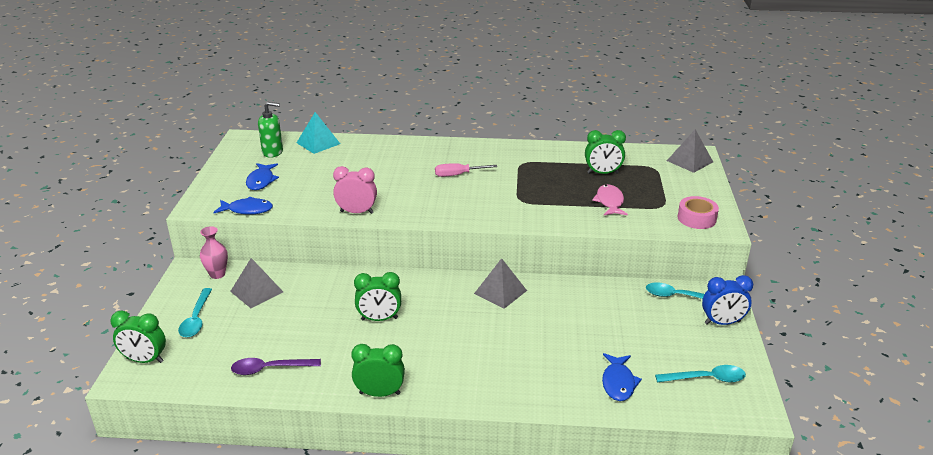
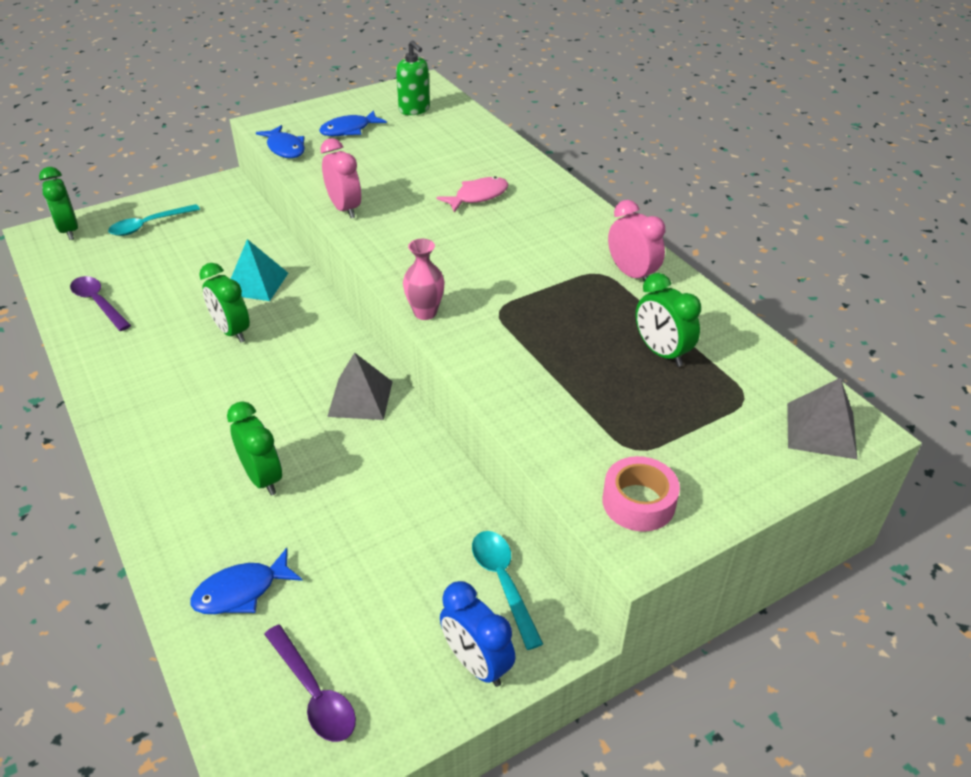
camera: 55 degrees right, 10 degrees up
pink vase [200,226,228,279] -> pink vase moved to [403,239,445,320]
grey pyramid [230,258,283,308] -> none
turquoise pyramid [297,112,340,154] -> turquoise pyramid moved to [231,239,288,301]
green clock [351,344,405,397] -> green clock moved to [227,401,282,496]
pink screwdriver [435,163,497,177] -> none
pink fish [592,184,628,215] -> pink fish moved to [436,176,508,213]
turquoise spoon [655,365,746,383] -> purple spoon [264,625,356,742]
none -> pink clock [608,200,665,281]

